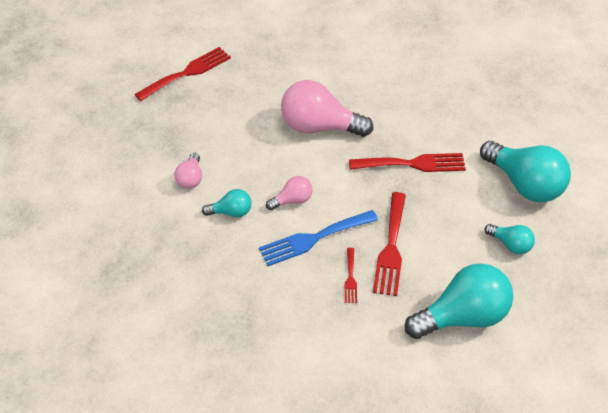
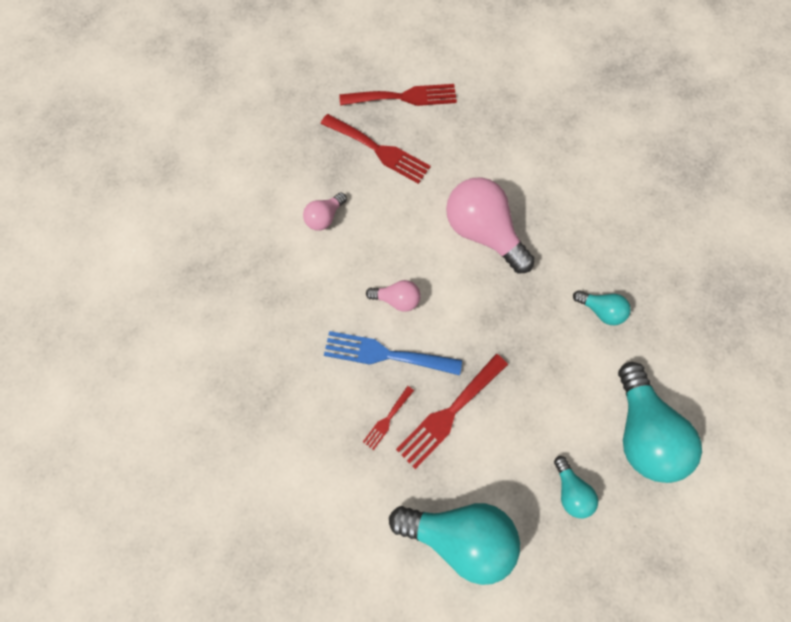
camera: 35 degrees right, 20 degrees up
turquoise light bulb [202,189,252,217] -> turquoise light bulb moved to [573,290,631,325]
red fork [349,153,466,172] -> red fork moved to [321,114,431,184]

